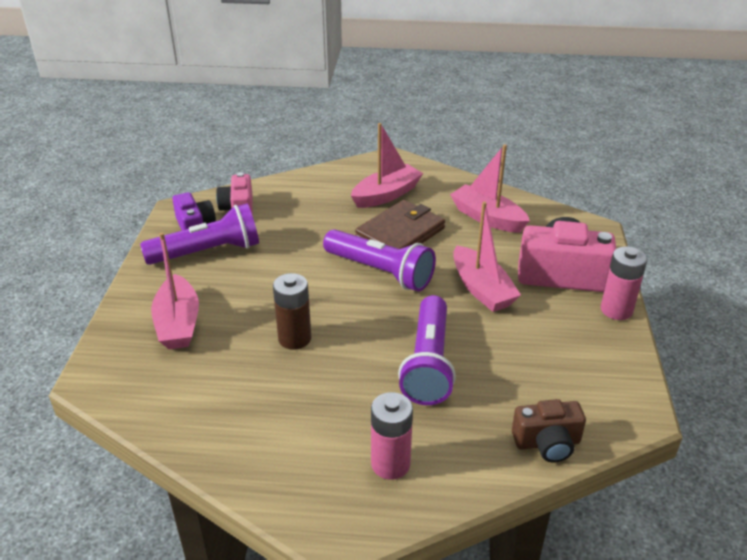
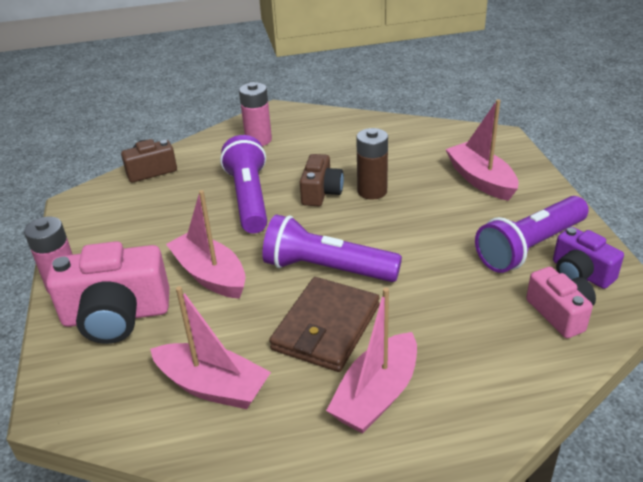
camera: 165 degrees right, 0 degrees up
none -> brown camera [300,154,344,206]

